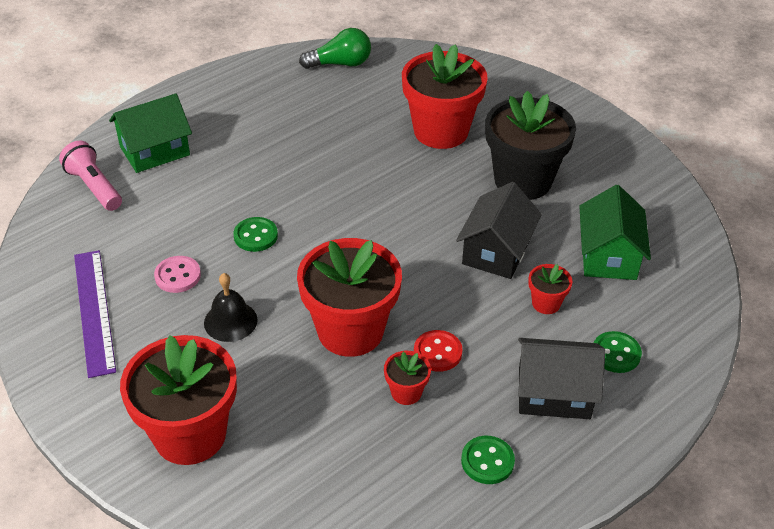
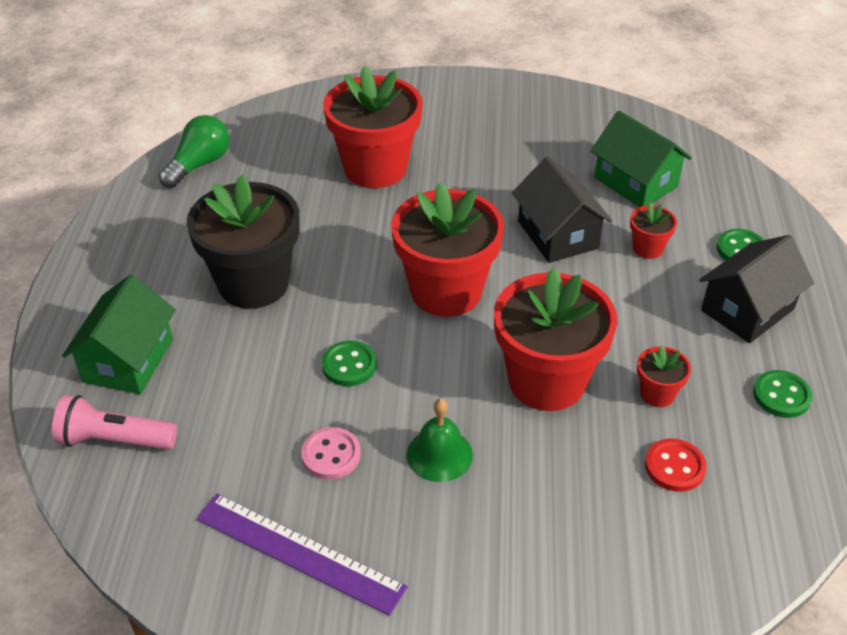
camera: 45 degrees left, 0 degrees up
red flower pot [120,335,237,465] -> red flower pot moved to [391,182,504,317]
black bell [204,273,258,342] -> green bell [407,399,473,482]
red button [414,330,463,372] -> red button moved to [645,439,707,492]
black flower pot [486,91,576,200] -> black flower pot moved to [187,175,299,309]

